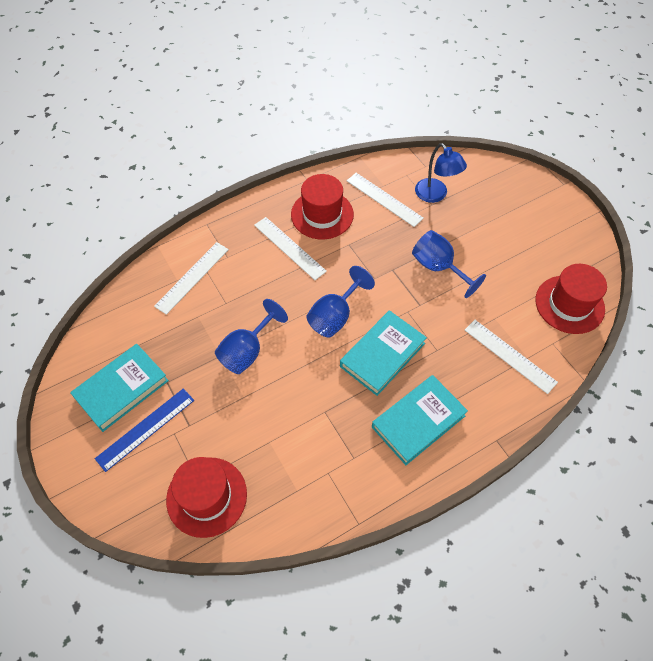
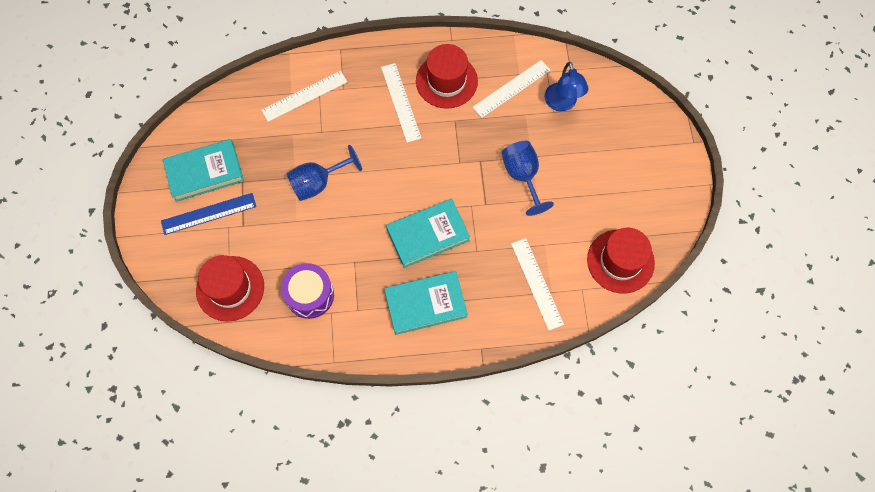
camera: 25 degrees right, 10 degrees up
blue goblet [307,266,375,338] -> none
white ruler [347,173,424,227] -> white ruler turned 75 degrees clockwise [472,60,551,118]
none -> purple drum [281,263,334,319]

